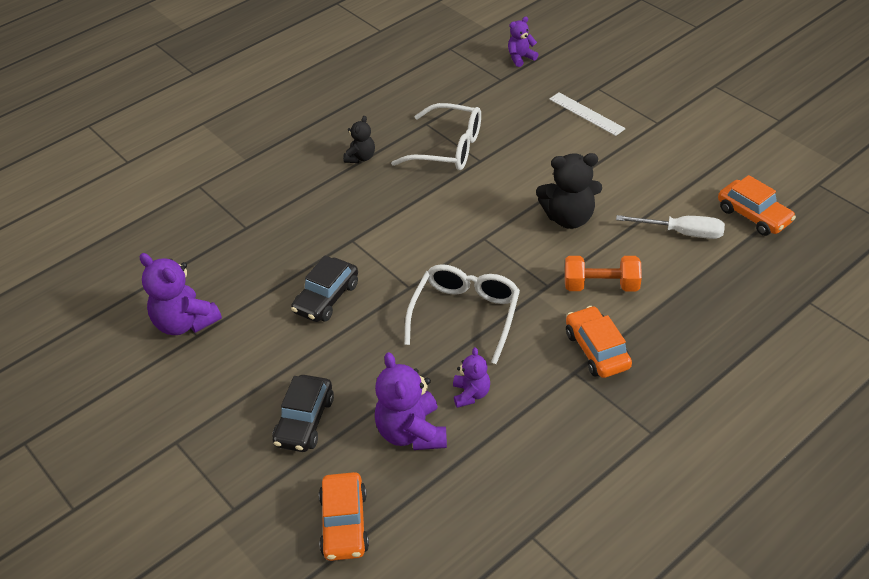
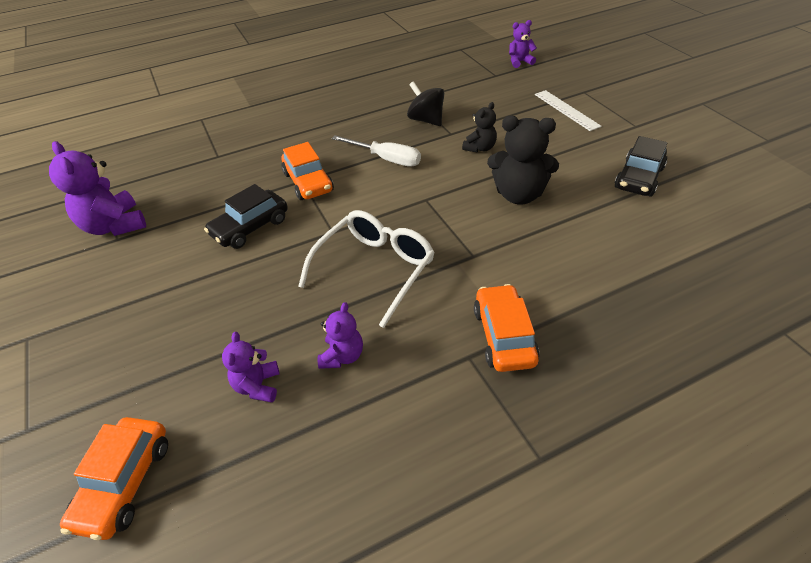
camera: 15 degrees right, 0 degrees up
black car [272,375,334,452] -> black car moved to [614,136,668,197]
black teddy bear [343,116,375,163] -> black teddy bear moved to [462,102,497,152]
purple teddy bear [375,352,447,450] -> purple teddy bear [222,332,279,402], size x0.57
white glasses [391,103,481,170] -> black spinning top [407,81,444,126]
orange dumbbell [565,256,642,291] -> none
white screwdriver [616,215,725,239] -> white screwdriver moved to [332,135,421,167]
orange car [718,175,796,236] -> orange car moved to [282,142,334,200]

